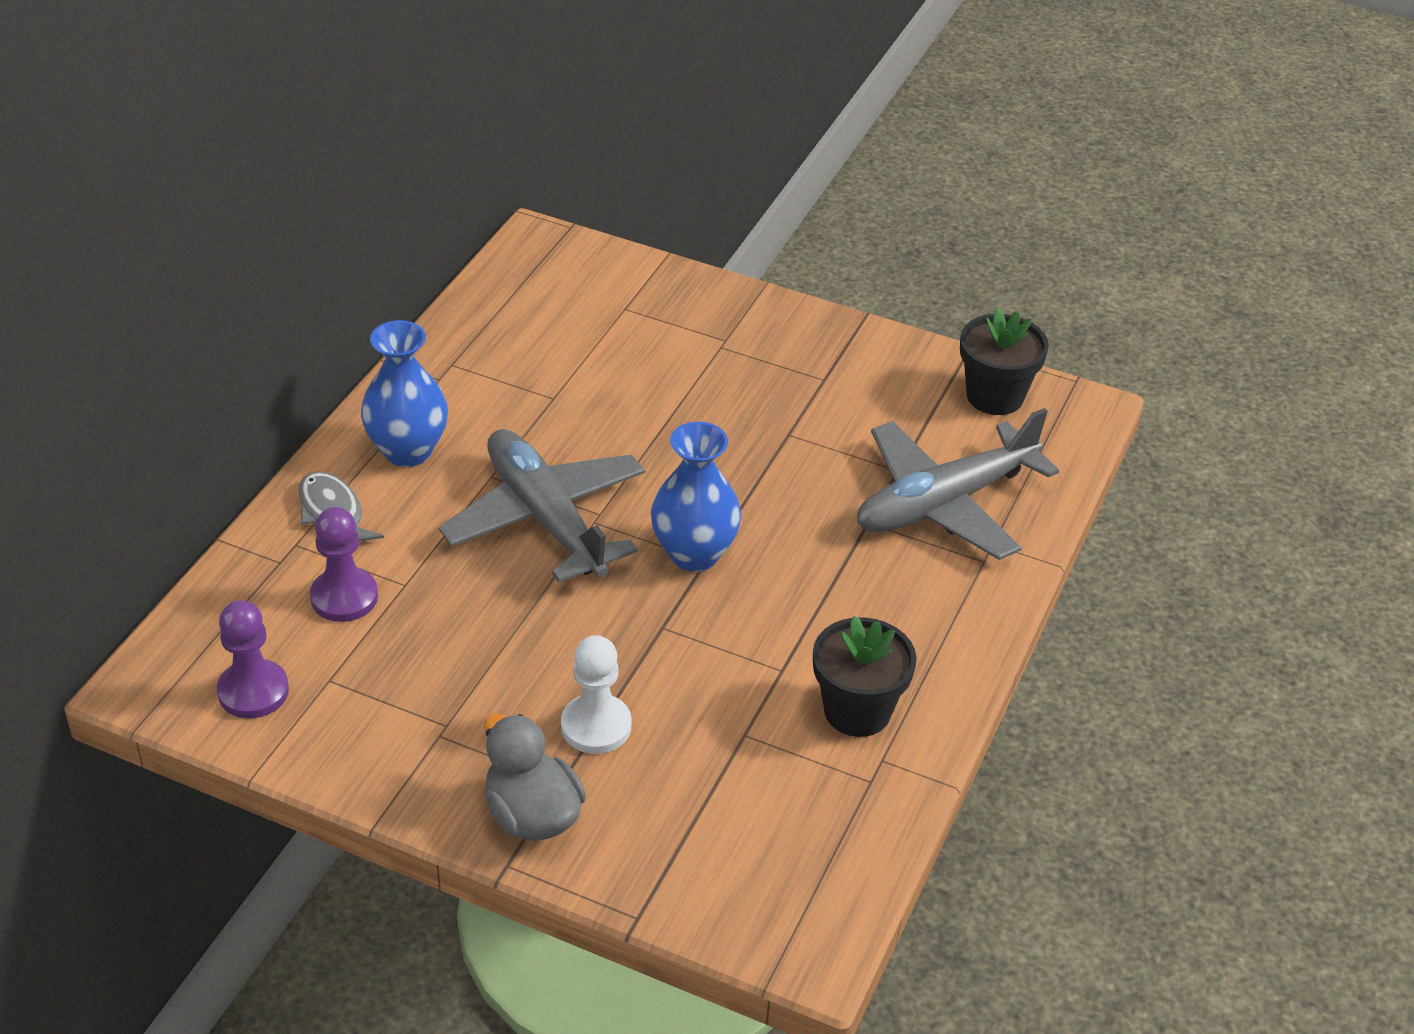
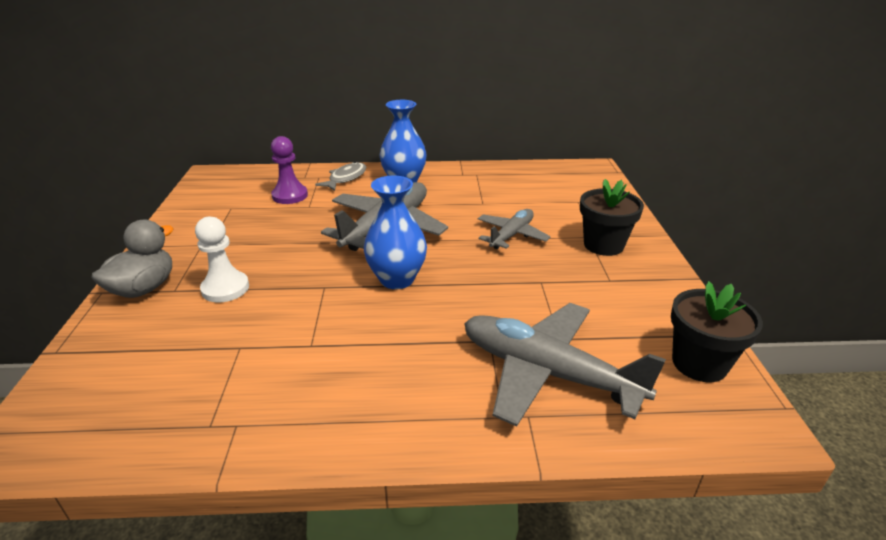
camera: 65 degrees right, 10 degrees down
purple pawn [217,600,289,718] -> none
black flower pot [813,616,917,737] -> black flower pot moved to [580,179,644,256]
none -> grey plane [478,209,551,249]

